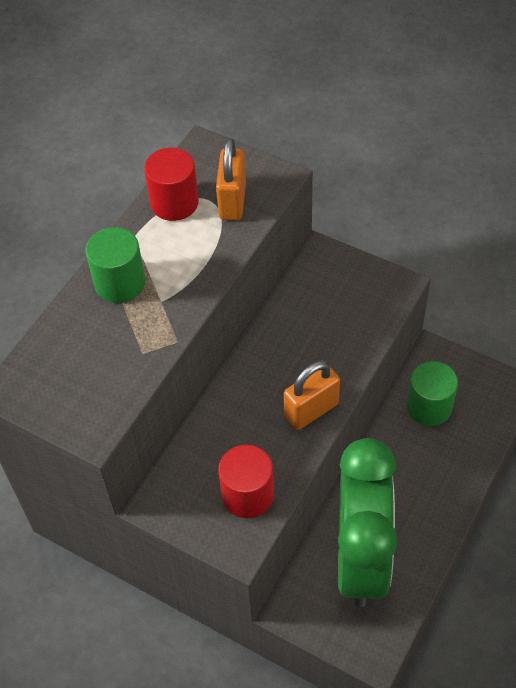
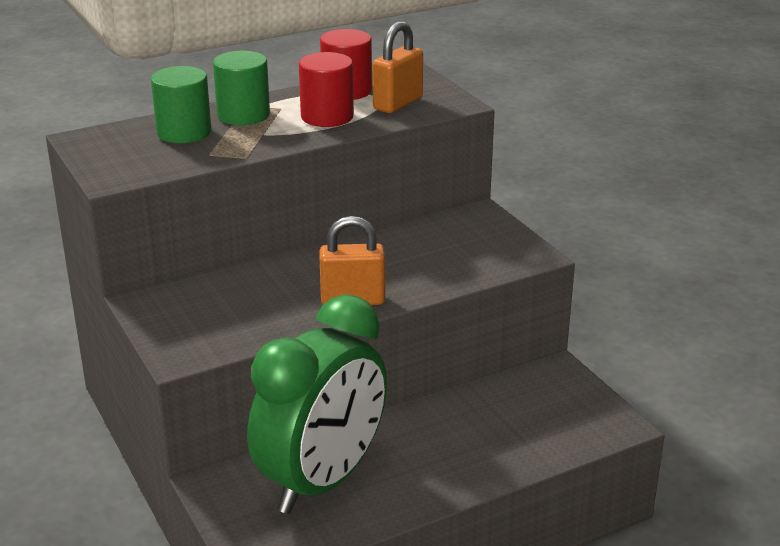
camera: 30 degrees right, 25 degrees down
red cylinder [218,445,274,518] -> red cylinder moved to [299,52,354,127]
green cylinder [406,361,458,426] -> green cylinder moved to [151,66,211,143]

